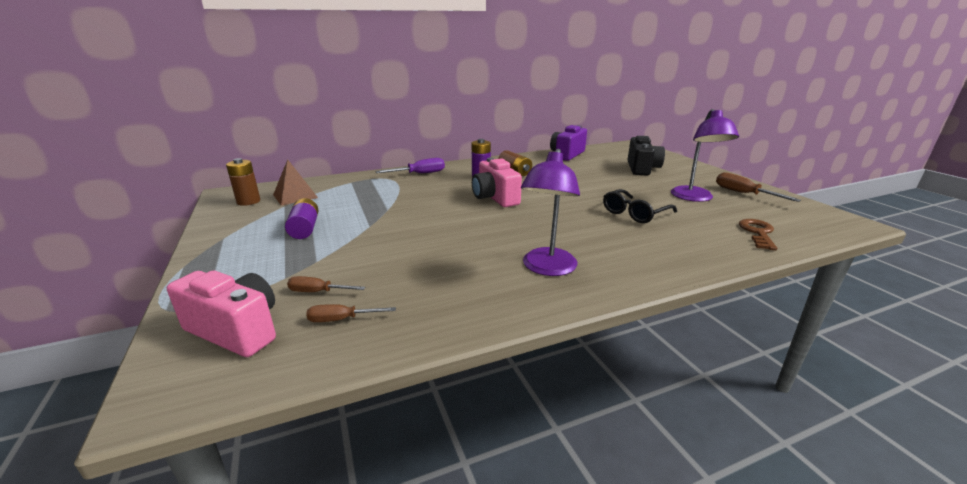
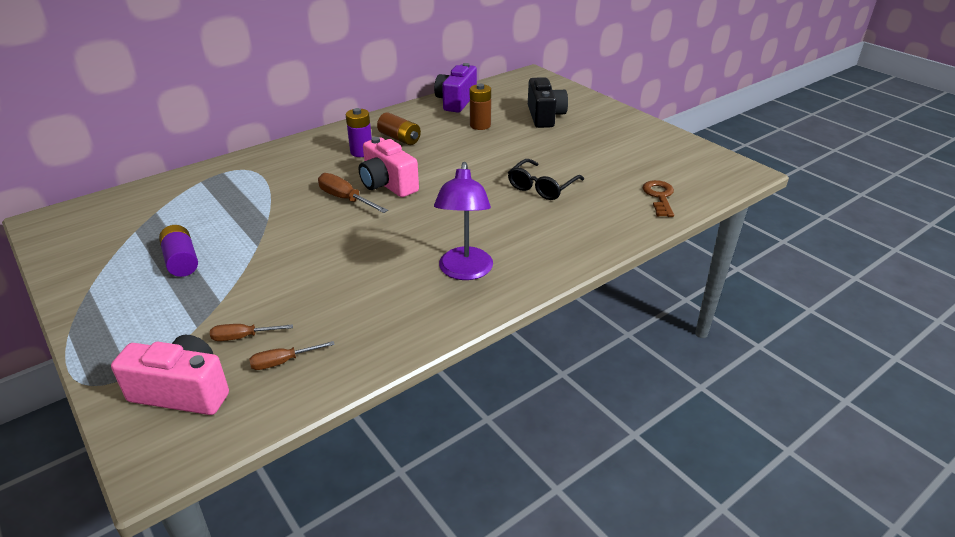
camera: 15 degrees left, 10 degrees up
brown battery [226,158,260,206] -> brown battery moved to [470,84,491,130]
brown pyramid [273,159,318,206] -> none
purple screwdriver [375,158,445,173] -> none
purple lamp [671,109,739,202] -> none
brown screwdriver [716,172,801,202] -> brown screwdriver moved to [318,173,388,213]

